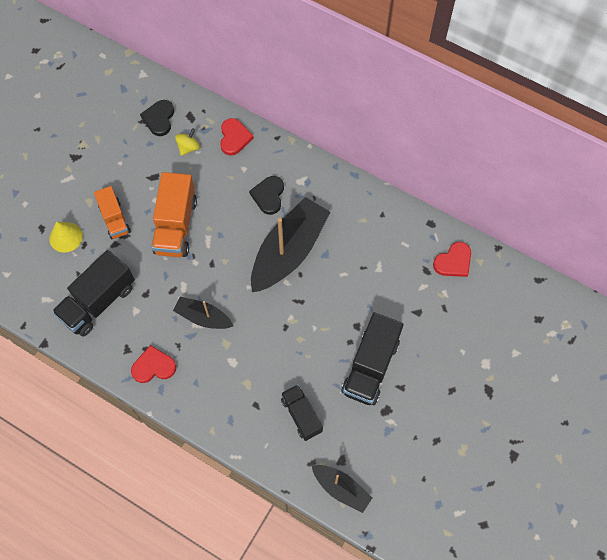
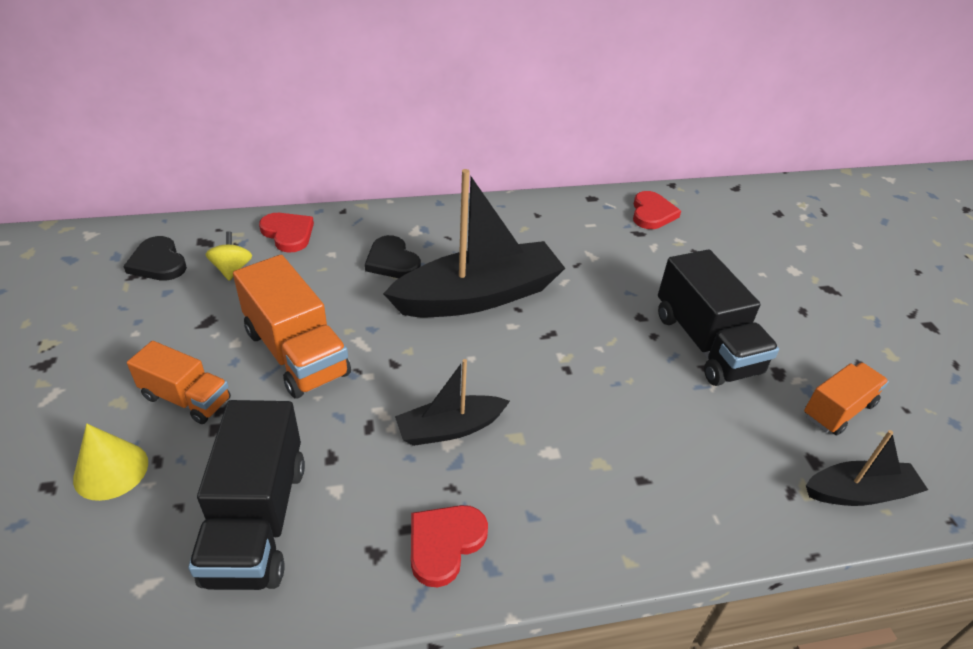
camera: 45 degrees left, 25 degrees down
black boat [251,197,330,292] -> black boat turned 75 degrees clockwise [383,169,565,317]
black truck [281,385,323,441] -> none
none -> orange truck [804,362,889,435]

